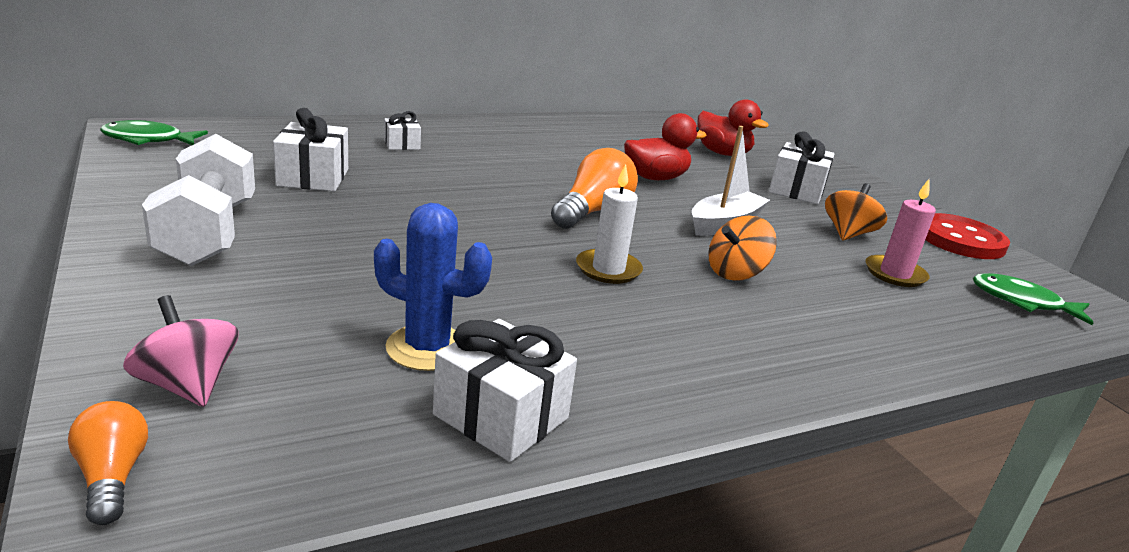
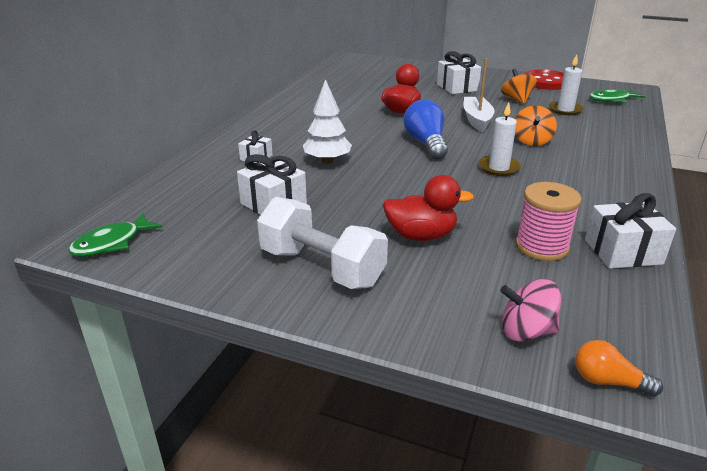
camera: 40 degrees left, 5 degrees up
blue cactus [374,203,492,371] -> pink spool [516,182,582,261]
orange light bulb [551,148,638,229] -> blue light bulb [404,99,448,160]
red duck [697,99,769,156] -> red duck moved to [383,175,474,241]
pink candle [866,179,936,287] -> white candle [549,54,584,115]
none -> white tree [303,79,352,164]

